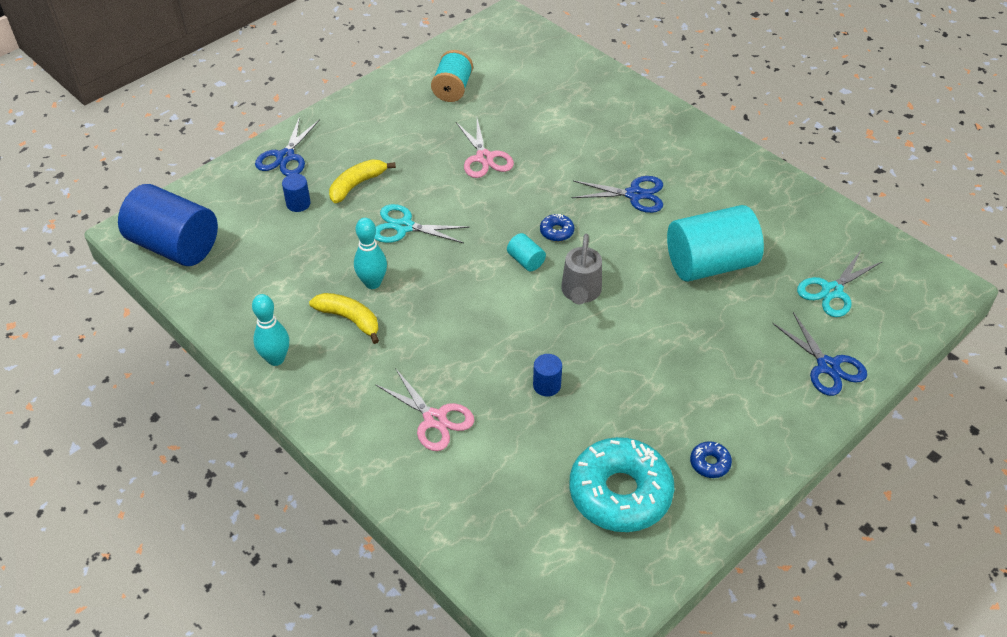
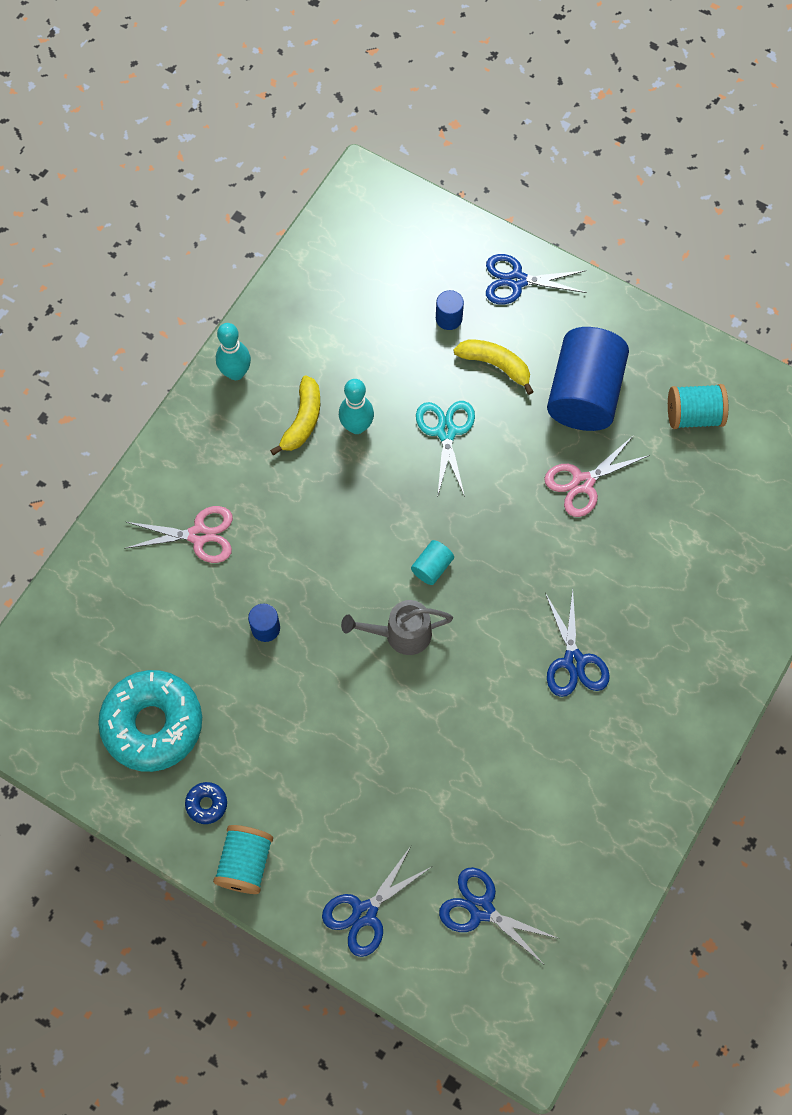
camera: 75 degrees right, 20 degrees up
blue cylinder [118,184,218,266] -> blue cylinder moved to [547,327,629,431]
pink scissors [375,368,475,451] -> pink scissors turned 120 degrees counterclockwise [124,506,233,563]
blue donut [540,214,574,241] -> none
turquoise cylinder [667,205,764,282] -> none
turquoise scissors [797,250,883,317] -> blue scissors [439,867,560,964]
none -> turquoise spool [213,825,273,894]

